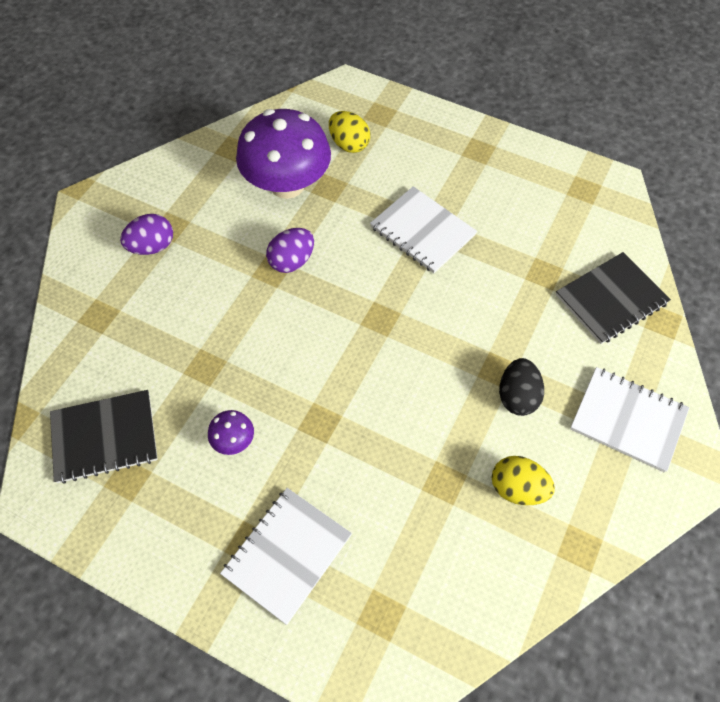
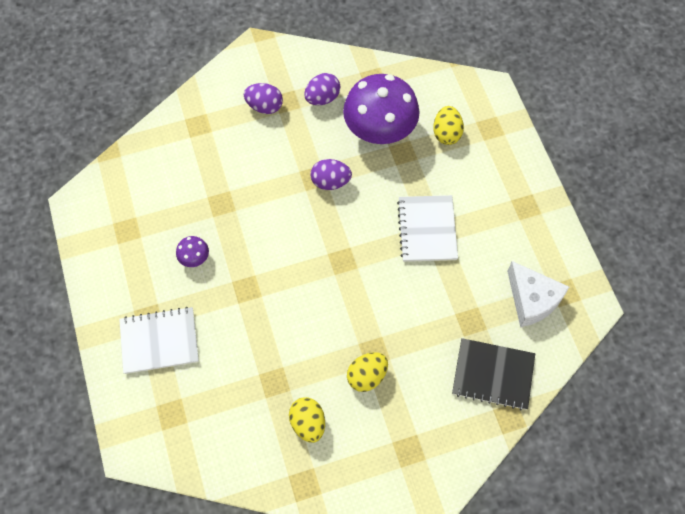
camera: 45 degrees right, 5 degrees up
black notebook [50,390,158,484] -> none
black egg [499,358,544,416] -> yellow egg [347,352,388,392]
white notebook [570,367,689,472] -> none
none -> purple egg [304,73,340,105]
none -> white cheese [507,261,569,327]

